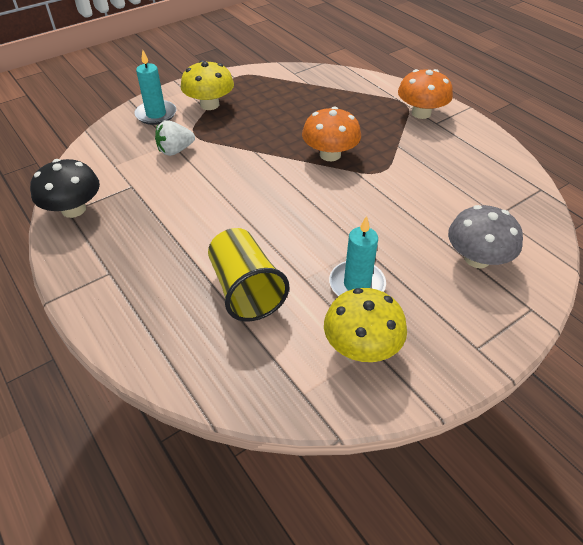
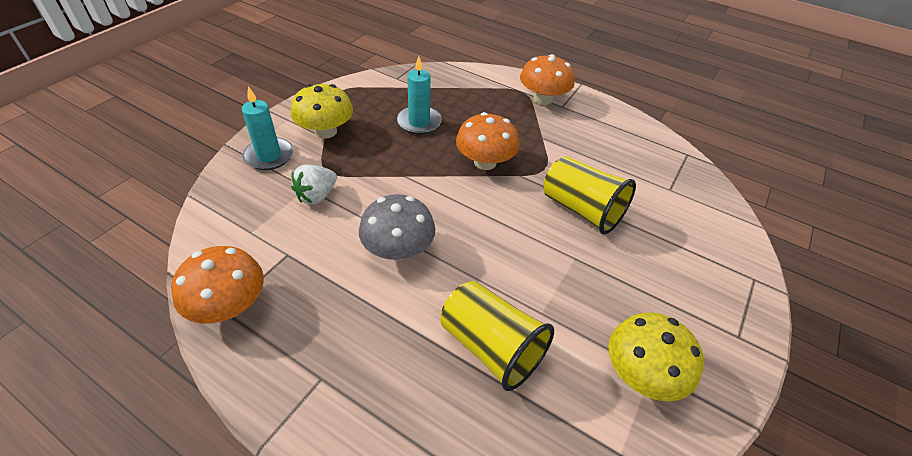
camera: 25 degrees left, 0 degrees up
black mushroom [30,159,100,218] -> orange mushroom [171,246,264,324]
turquoise candle [329,216,386,296] -> turquoise candle moved to [397,56,442,135]
grey mushroom [448,205,523,268] -> grey mushroom moved to [359,194,435,260]
none -> yellow cup [543,156,636,234]

